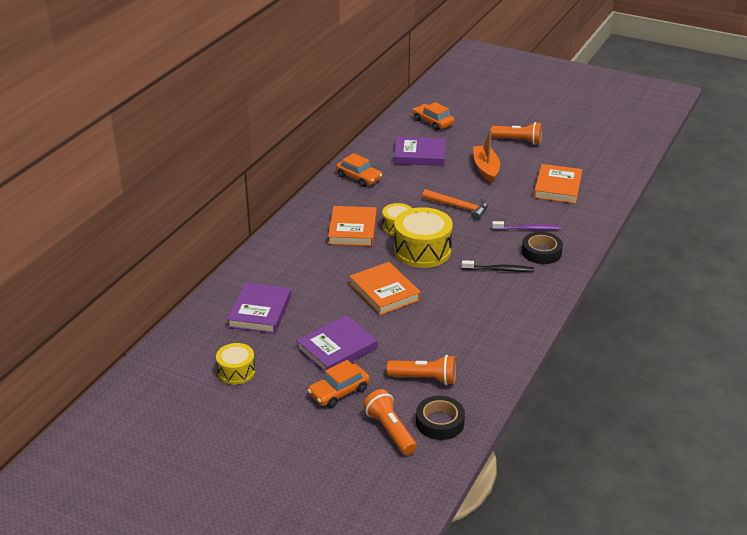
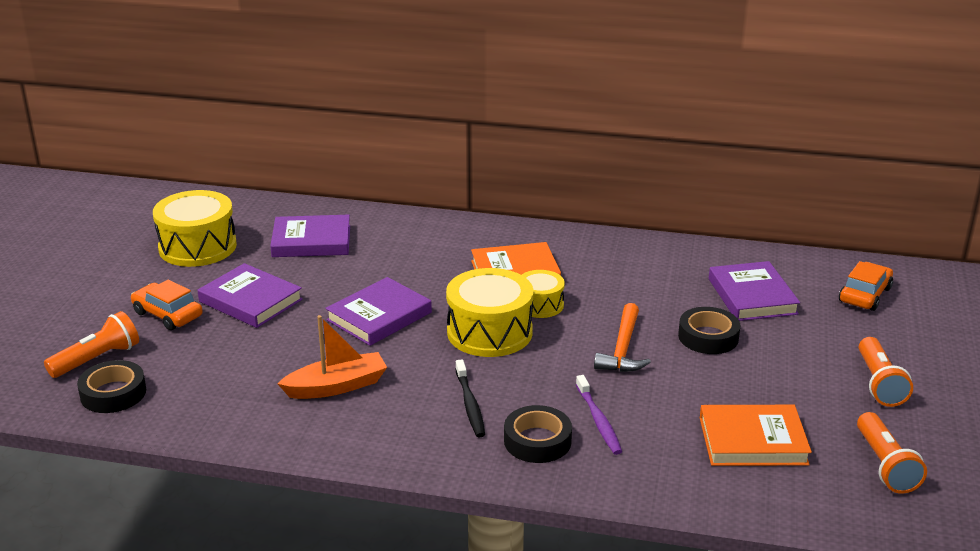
camera: 75 degrees right, 5 degrees down
yellow drum [216,343,255,385] -> yellow drum [153,190,237,267], size x1.76
orange car [336,153,382,187] -> none
orange book [349,262,421,315] -> purple book [325,277,432,346]
orange flashlight [387,355,456,385] -> orange flashlight moved to [857,412,927,494]
orange boat [473,129,500,183] -> orange boat moved to [277,315,387,399]
none -> black tape [678,307,740,354]

